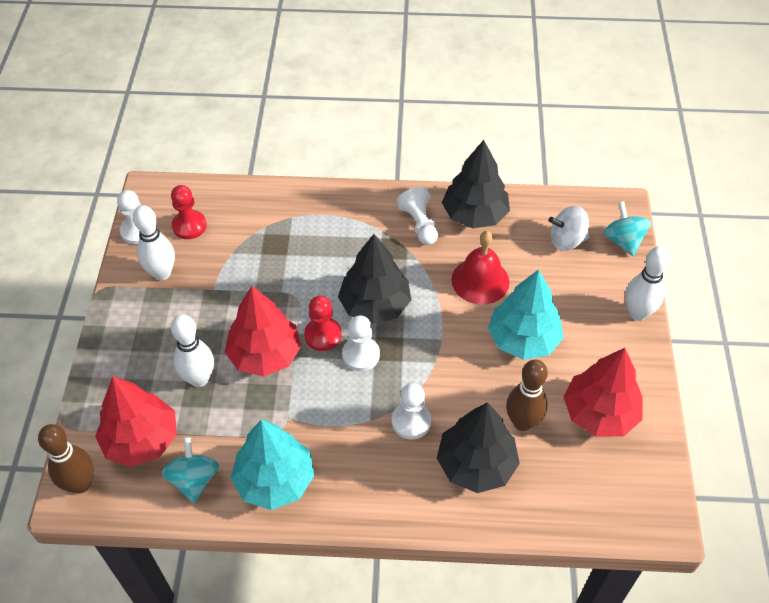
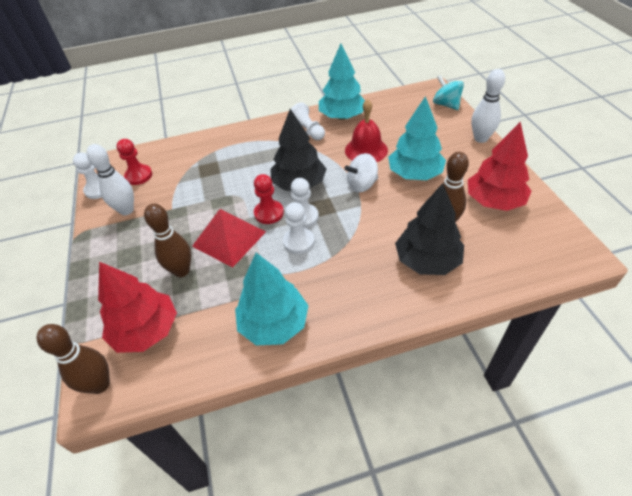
camera: 15 degrees left, 5 degrees down
turquoise spinning top [161,437,219,503] -> none
white bowling pin [171,314,214,387] -> brown bowling pin [144,204,191,277]
red tree [225,286,301,376] -> red pyramid [192,209,266,268]
white pawn [392,383,431,439] -> white pawn moved to [283,202,315,254]
black tree [442,140,510,229] -> turquoise tree [319,44,365,120]
white spinning top [549,206,589,251] -> white spinning top moved to [344,153,378,192]

